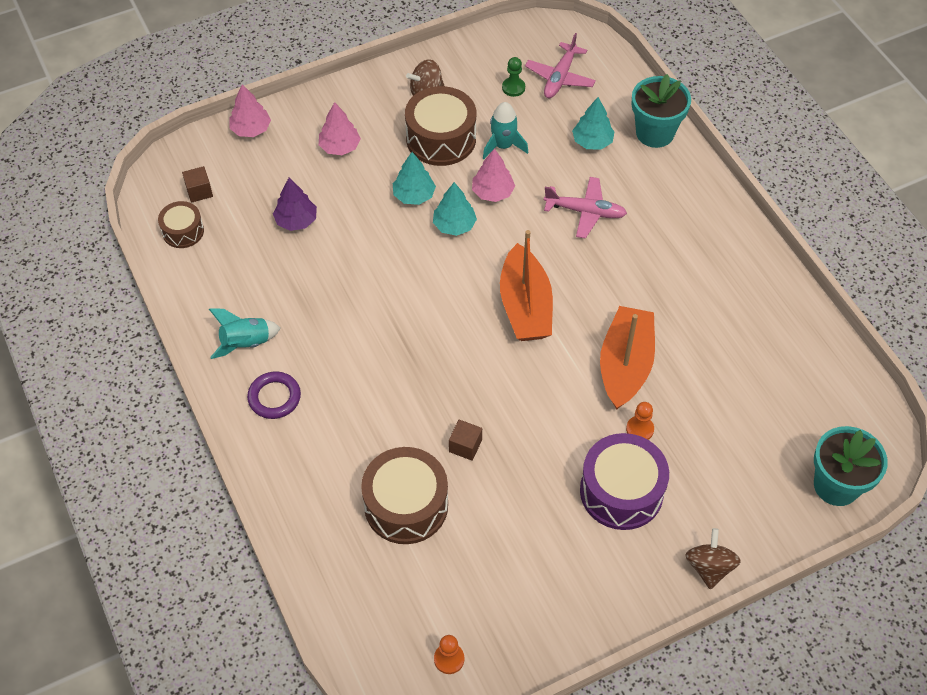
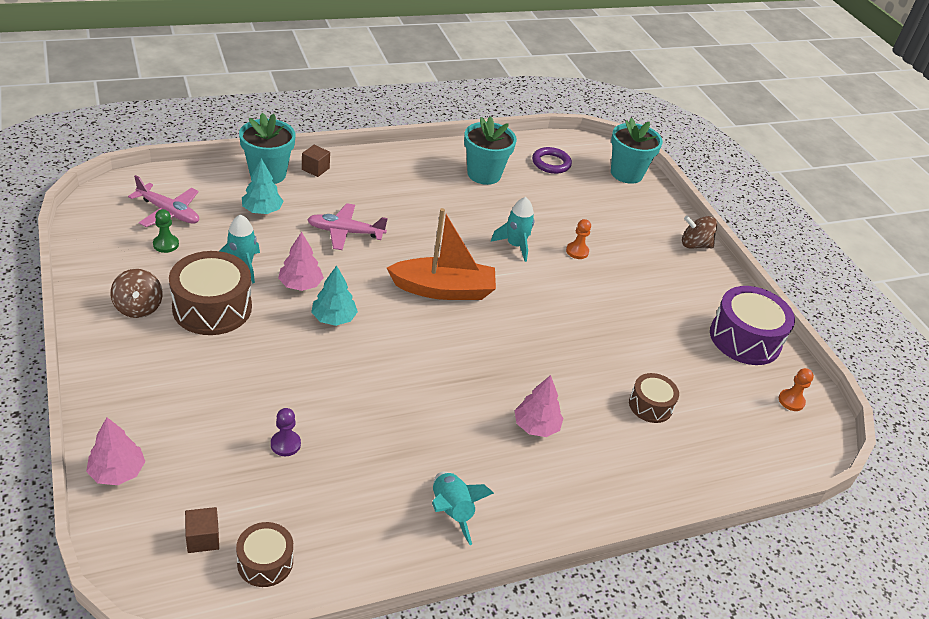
camera: 90 degrees left, 15 degrees down
purple ring [247,372,301,419] -> purple ring moved to [532,147,572,174]
purple tree [273,178,317,231] -> purple pawn [271,408,301,456]
pink tree [319,102,361,155] -> pink tree moved to [515,375,563,437]
brown drum [361,447,448,544] -> brown drum [629,373,679,423], size x0.56
turquoise tree [393,152,436,205] -> none
brown cube [449,420,482,461] -> brown cube moved to [302,145,330,177]
pink plane [544,177,627,239] -> pink plane turned 105 degrees counterclockwise [307,203,388,250]
purple drum [580,433,669,530] -> purple drum moved to [710,286,795,365]
orange boat [600,306,655,410] -> turquoise rocket [491,197,535,262]
none -> turquoise flower pot [464,116,517,185]

